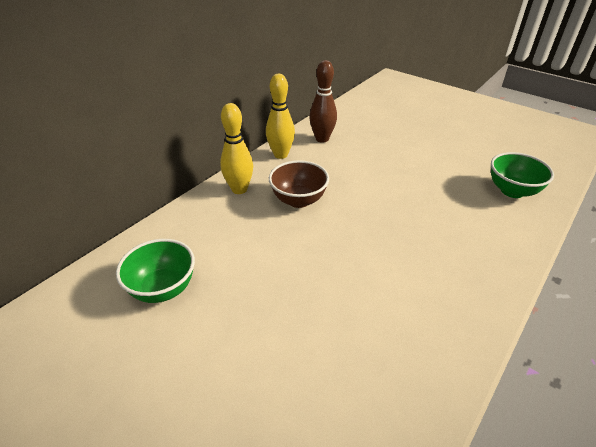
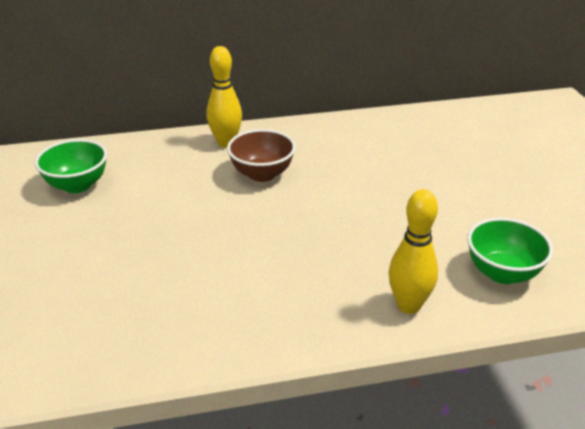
camera: 40 degrees right, 5 degrees down
yellow bowling pin [266,74,295,159] -> yellow bowling pin moved to [389,189,438,314]
brown bowling pin [309,60,337,143] -> none

